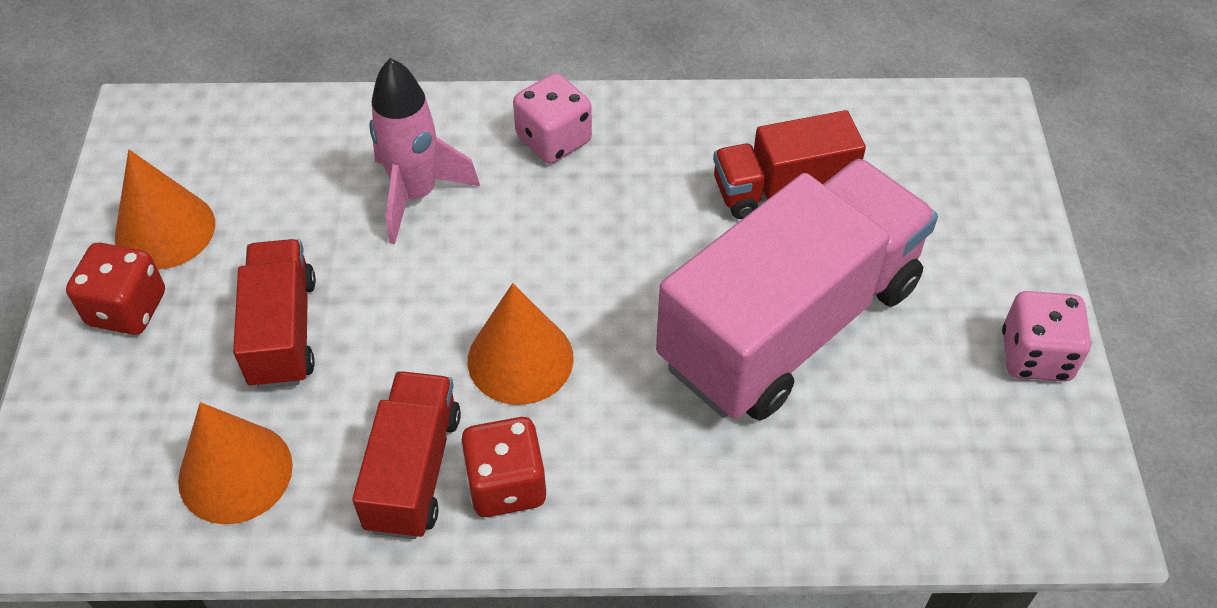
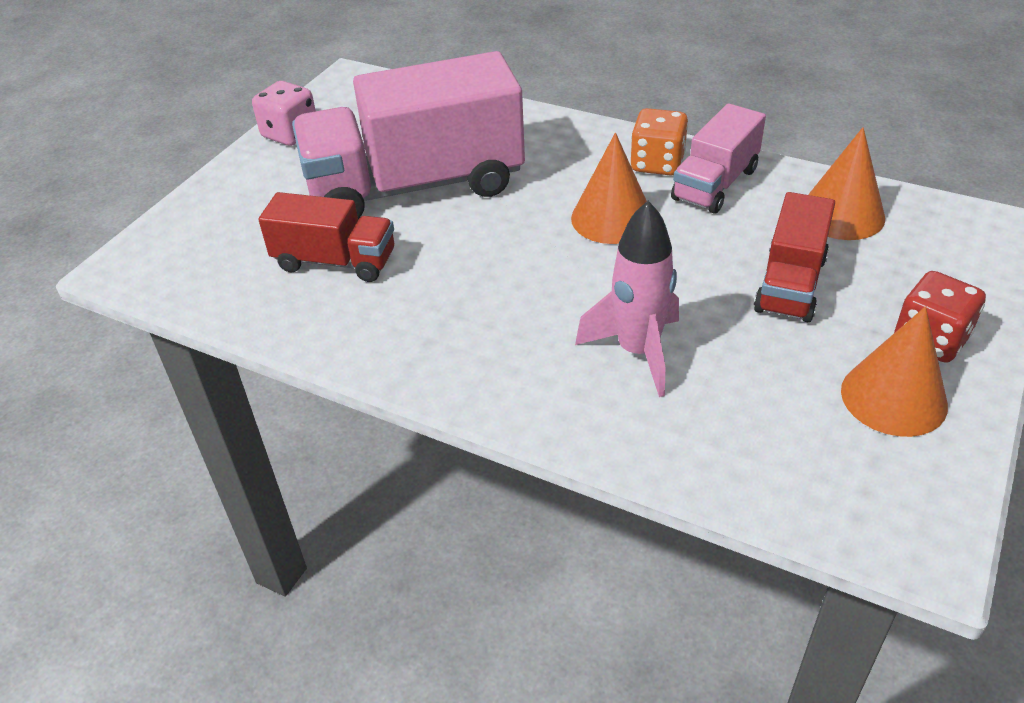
camera: 150 degrees left, 10 degrees down
red truck [352,371,461,539] -> pink truck [671,103,766,214]
red dice [461,417,547,517] -> orange dice [631,108,688,176]
pink dice [513,73,592,164] -> none

